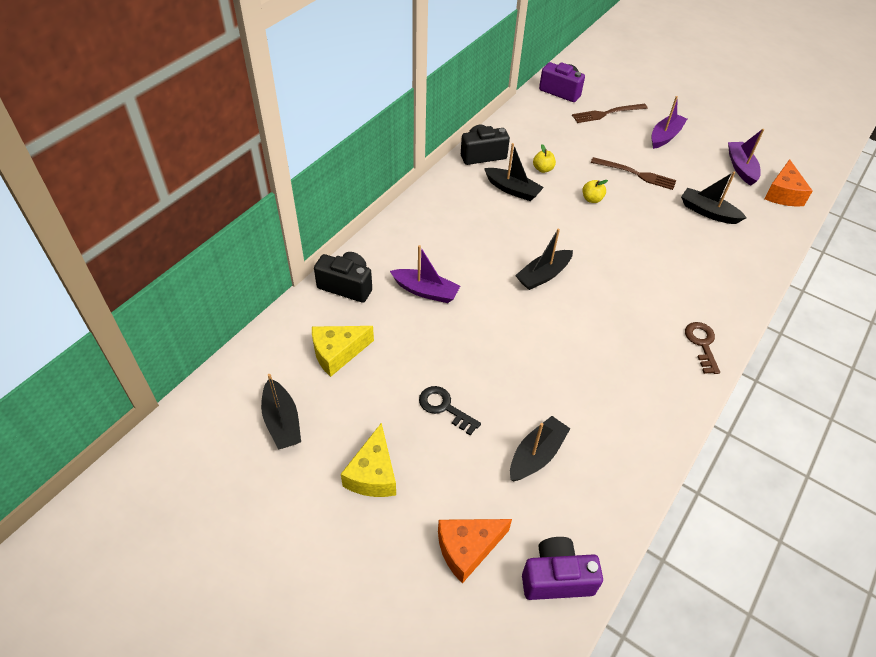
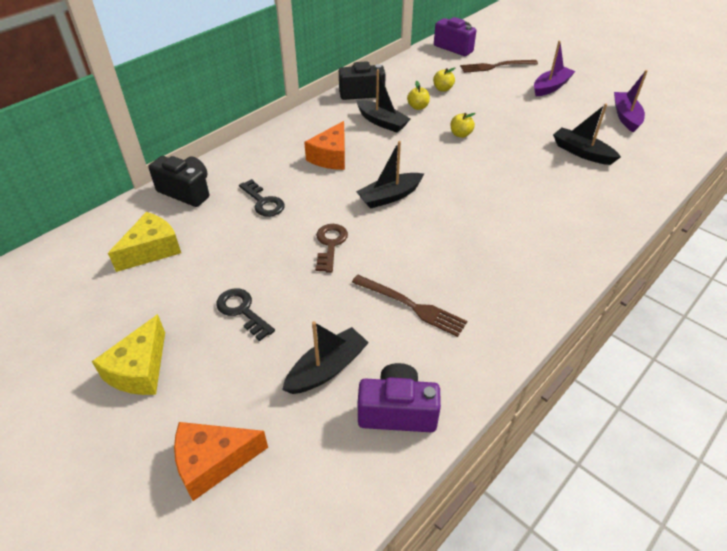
camera: 10 degrees right, 5 degrees down
black boat [261,374,301,449] -> none
yellow cheese [312,326,374,377] -> yellow cheese turned 150 degrees clockwise [108,212,181,272]
purple boat [390,245,460,303] -> black key [239,179,285,217]
purple camera [522,537,603,600] -> purple camera moved to [358,363,441,432]
brown fork [591,157,676,190] -> brown fork moved to [352,275,467,337]
brown key [685,322,720,374] -> brown key moved to [315,224,348,272]
orange cheese [764,159,812,206] -> orange cheese moved to [304,121,345,170]
none -> yellow apple [433,68,455,92]

